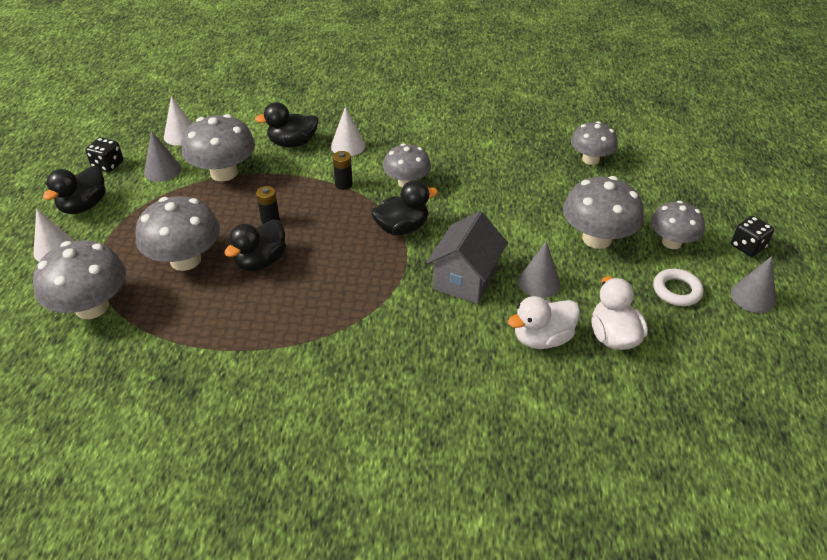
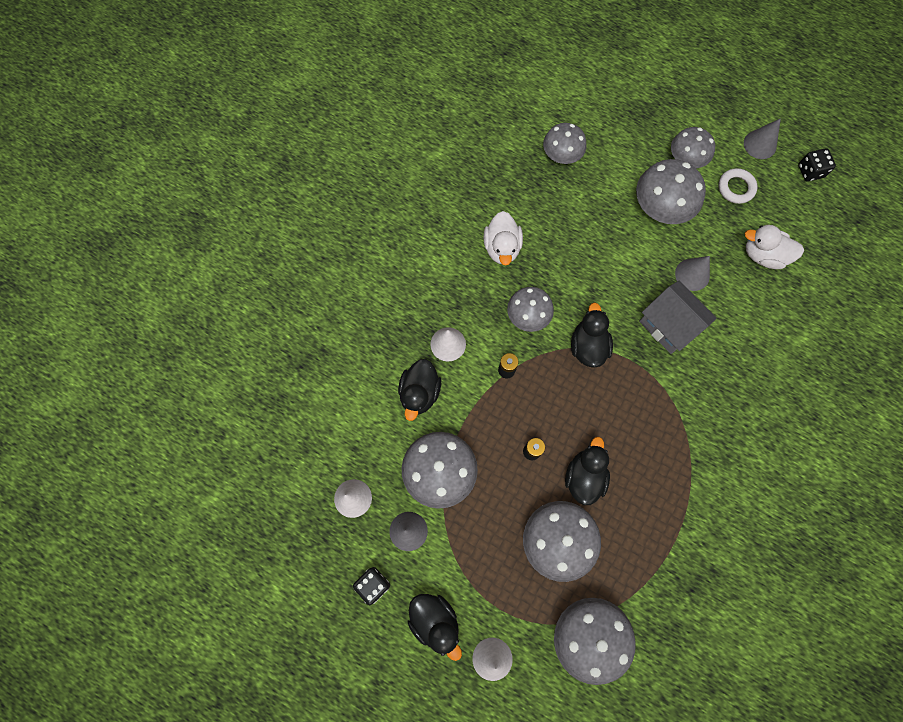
camera: 65 degrees left, 30 degrees up
black duck [224,220,286,271] -> black duck turned 135 degrees counterclockwise [565,437,610,505]
white duck [508,296,580,349] -> white duck moved to [484,211,523,266]
black dice [731,216,774,257] -> black dice moved to [798,148,836,182]

